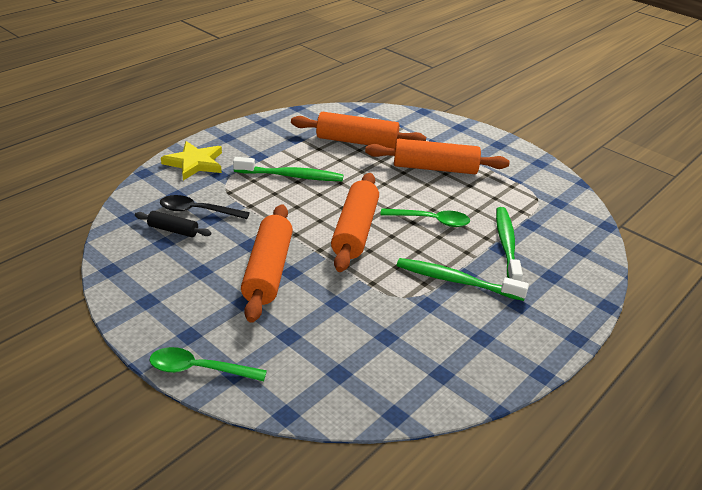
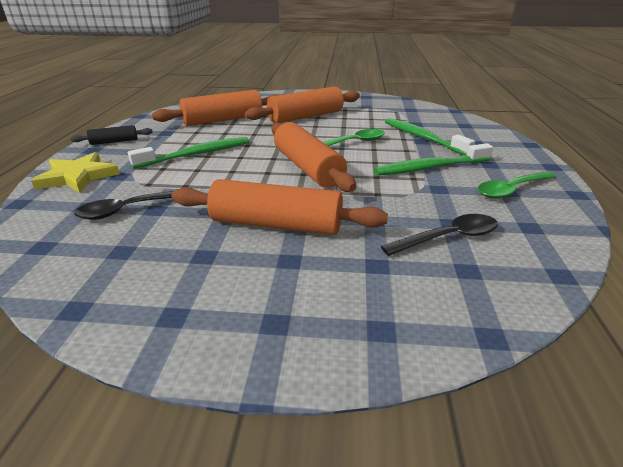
camera: 35 degrees left, 5 degrees down
black rolling pin [135,211,211,237] -> black rolling pin moved to [71,125,153,145]
green spoon [149,347,267,382] -> green spoon moved to [478,171,556,199]
orange rolling pin [241,204,293,323] -> orange rolling pin turned 45 degrees counterclockwise [172,179,388,235]
none -> black spoon [381,214,498,256]

